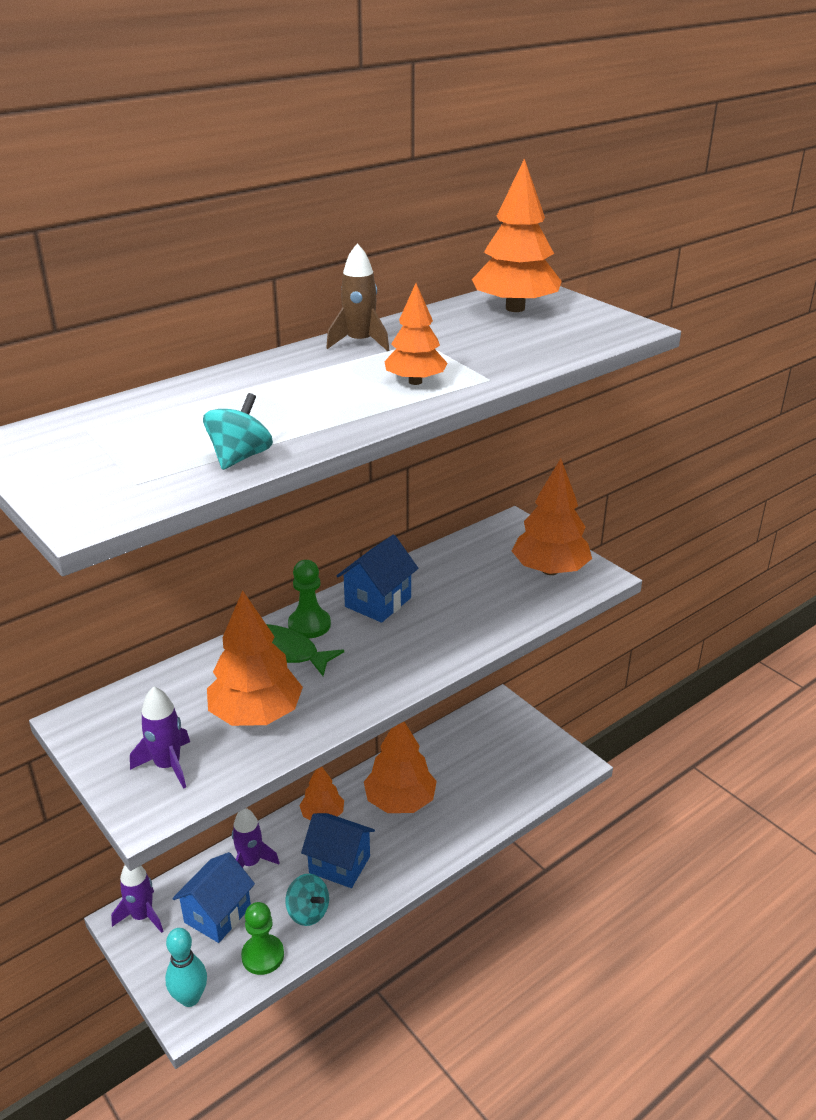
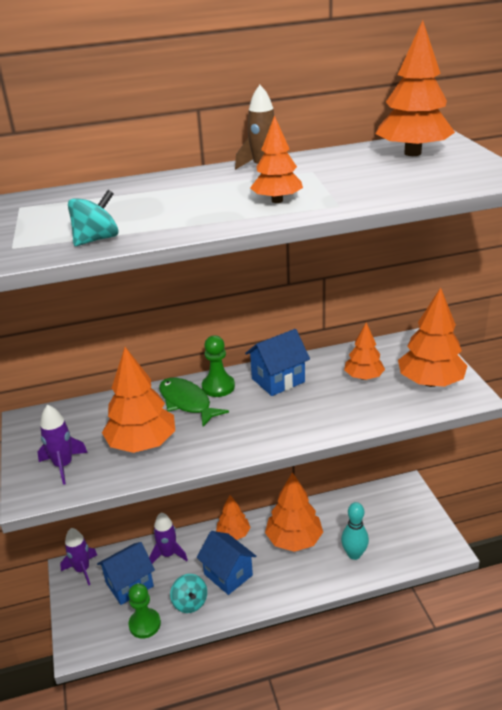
camera: 25 degrees right, 0 degrees up
turquoise bowling pin [165,928,207,1007] -> turquoise bowling pin moved to [341,502,369,560]
none -> orange tree [344,323,385,380]

